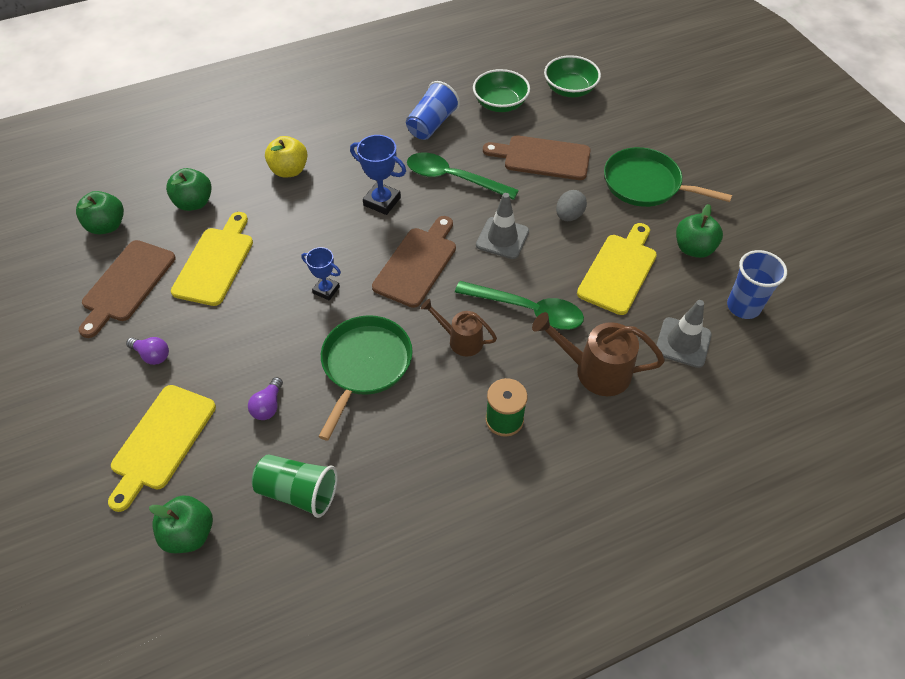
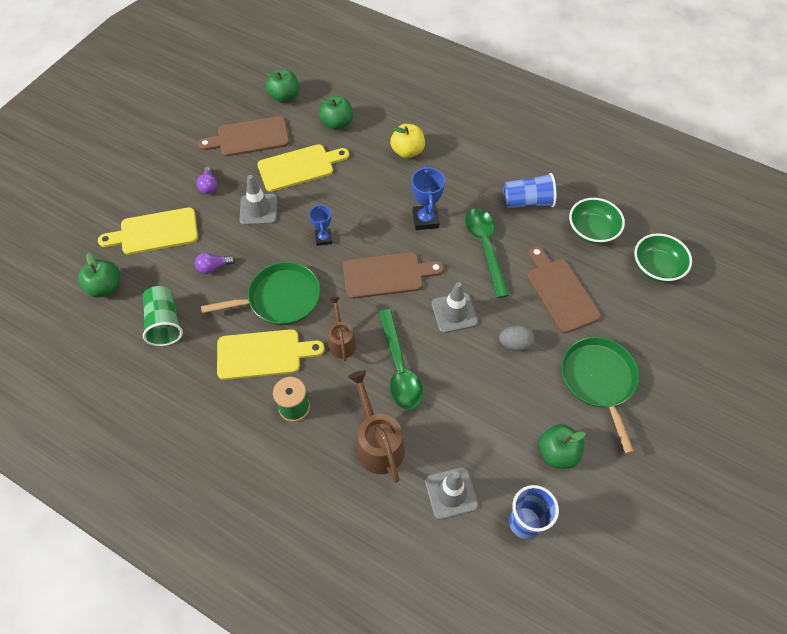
camera: 55 degrees right, 5 degrees up
yellow cutting board [577,223,657,315] -> yellow cutting board moved to [217,329,325,380]
none -> grey traffic cone [240,175,277,225]

